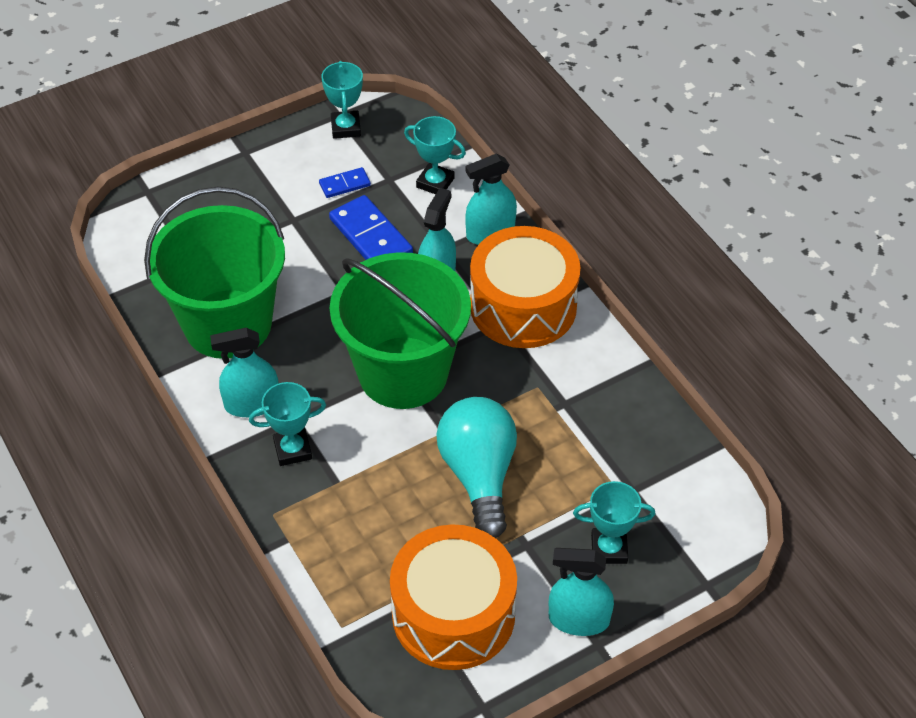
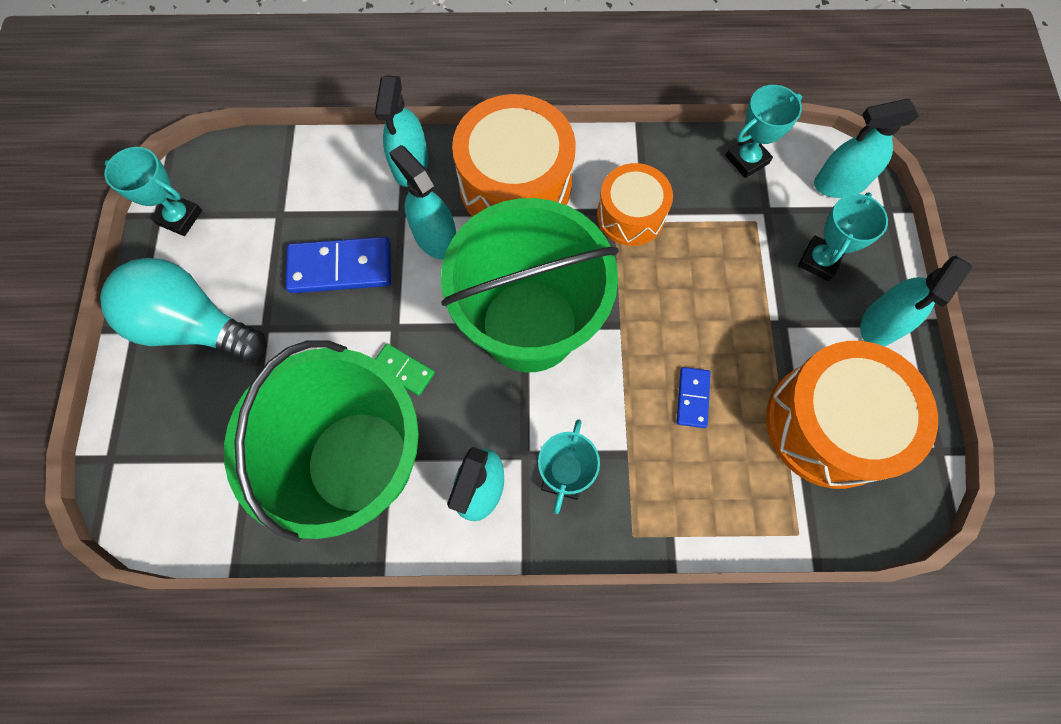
camera: 60 degrees left, 20 degrees up
blue domino [319,167,371,198] -> blue domino moved to [677,367,711,428]
turquoise trophy [404,116,466,194] -> turquoise trophy moved to [726,85,802,178]
turquoise light bulb [436,397,517,538] -> turquoise light bulb moved to [100,258,267,361]
none -> green domino [376,343,435,396]
none -> orange drum [597,163,673,246]
none -> turquoise spray bottle [814,99,919,198]

